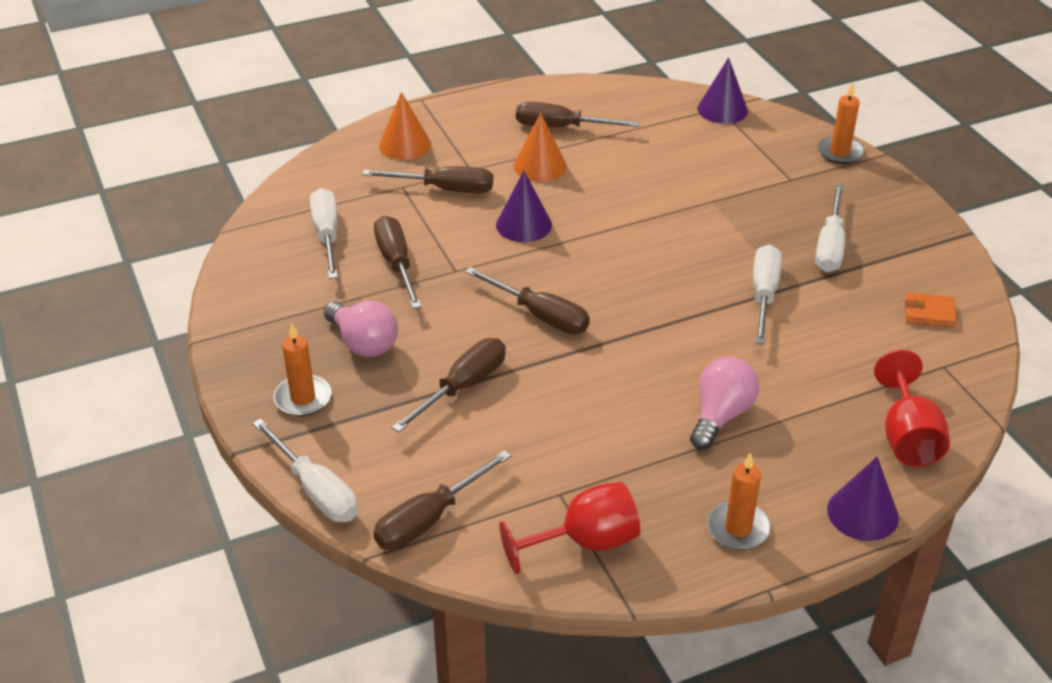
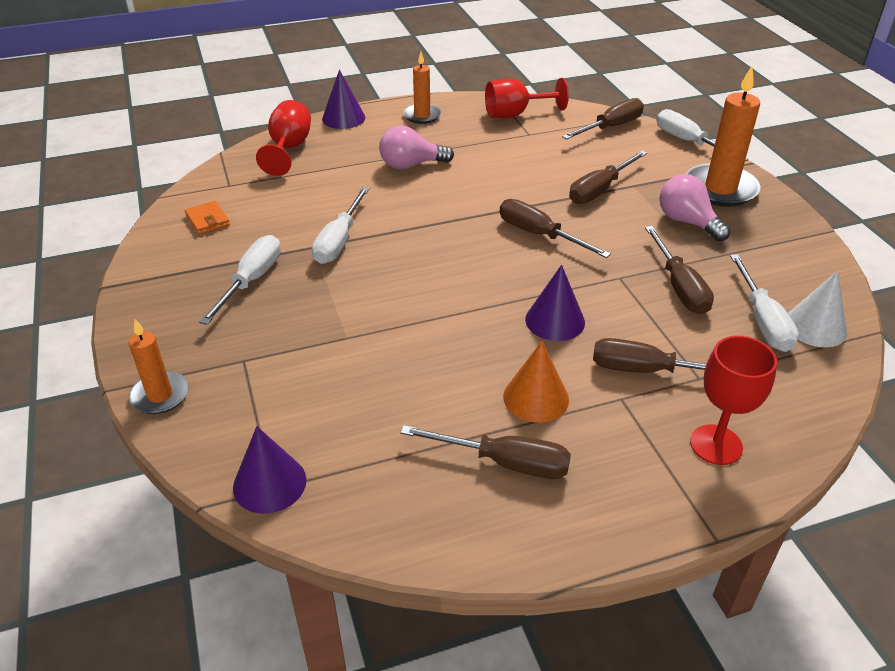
camera: 175 degrees left, 0 degrees up
orange candle [274,324,332,416] -> orange candle [686,66,761,207], size x1.69
orange cone [379,92,431,160] -> red goblet [690,336,777,465]
pink light bulb [690,357,759,450] -> pink light bulb turned 45 degrees clockwise [379,125,454,170]
orange wallet [905,292,957,327] -> orange wallet turned 45 degrees clockwise [185,201,230,235]
none -> white cone [788,271,847,348]

